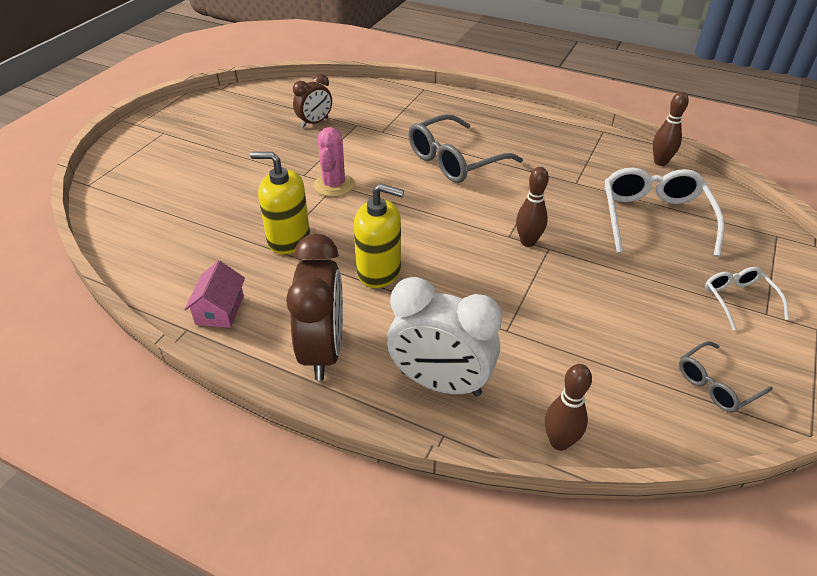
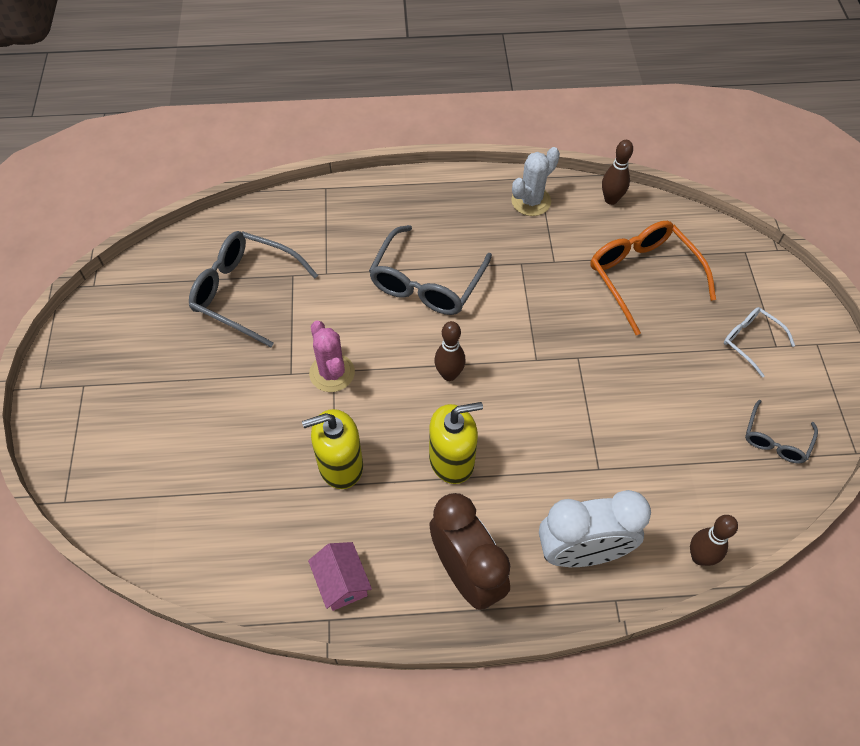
camera: 30 degrees left, 15 degrees up
brown clock [293,74,332,128] -> grey glasses [189,231,318,347]
brown bowling pin [516,167,549,247] -> brown bowling pin moved to [434,321,466,381]
white glasses [605,167,724,257] -> orange glasses [590,221,716,335]
none -> white cactus [511,147,560,216]

